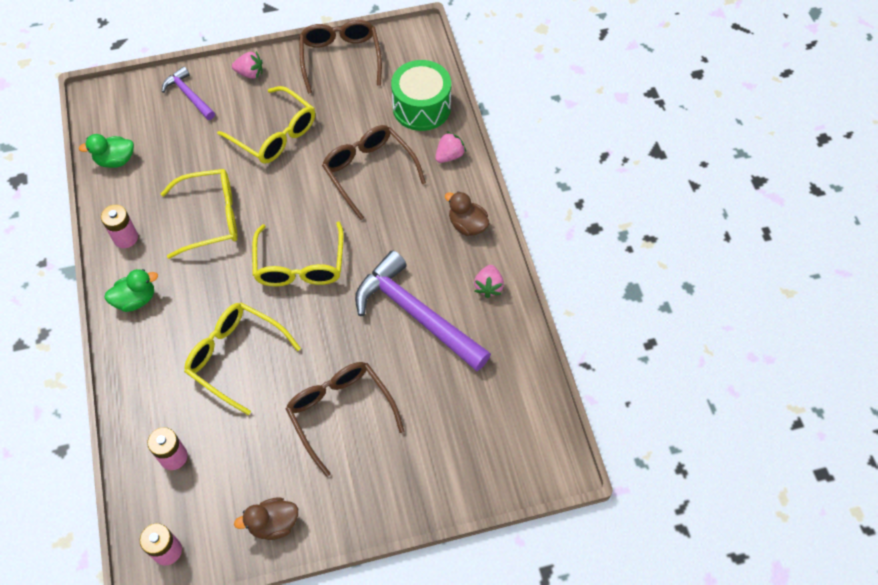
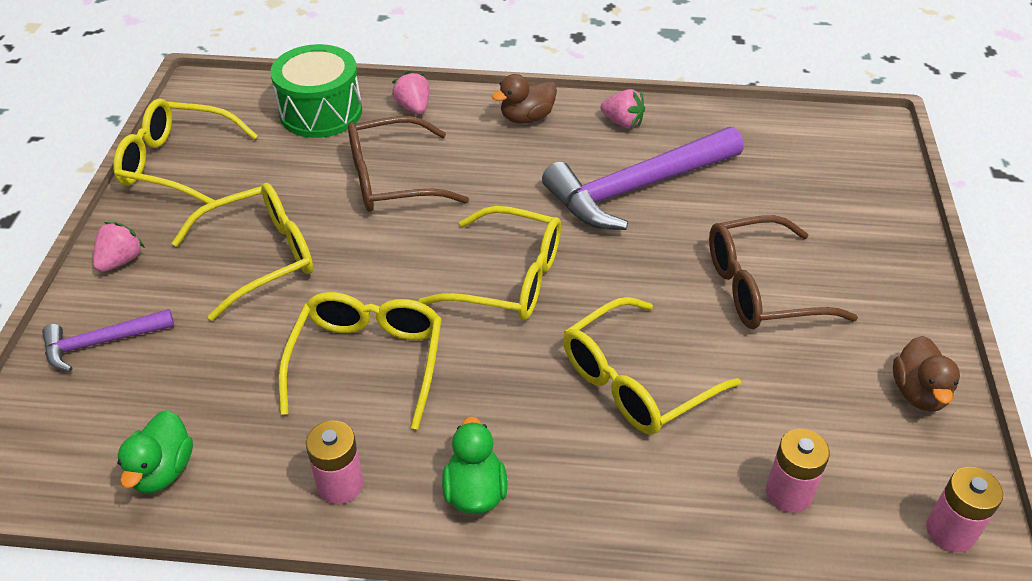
camera: 70 degrees left, 15 degrees down
brown glasses [299,20,382,94] -> yellow glasses [113,98,258,204]

